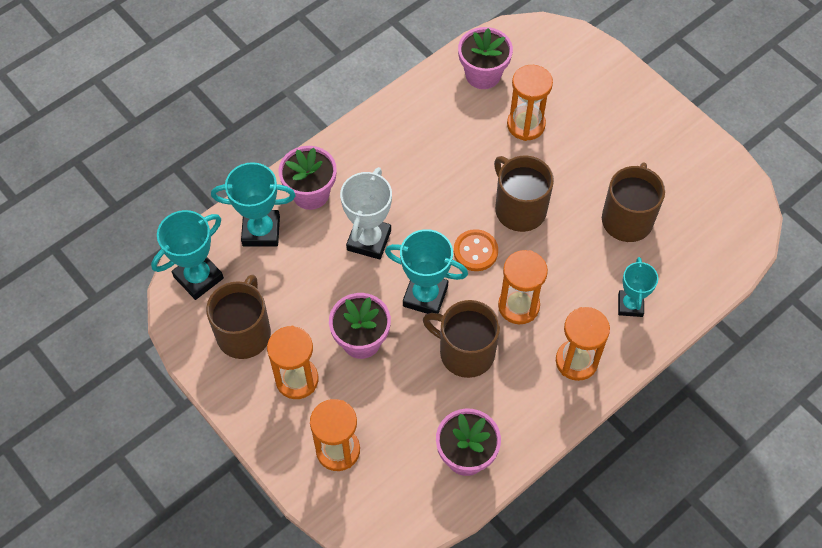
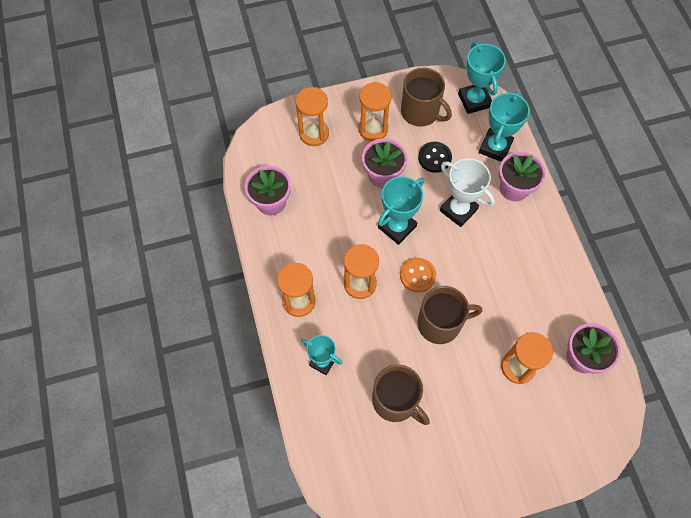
camera: 115 degrees right, 5 degrees up
brown mug [423,300,500,378] -> none
none -> black button [418,142,452,173]

